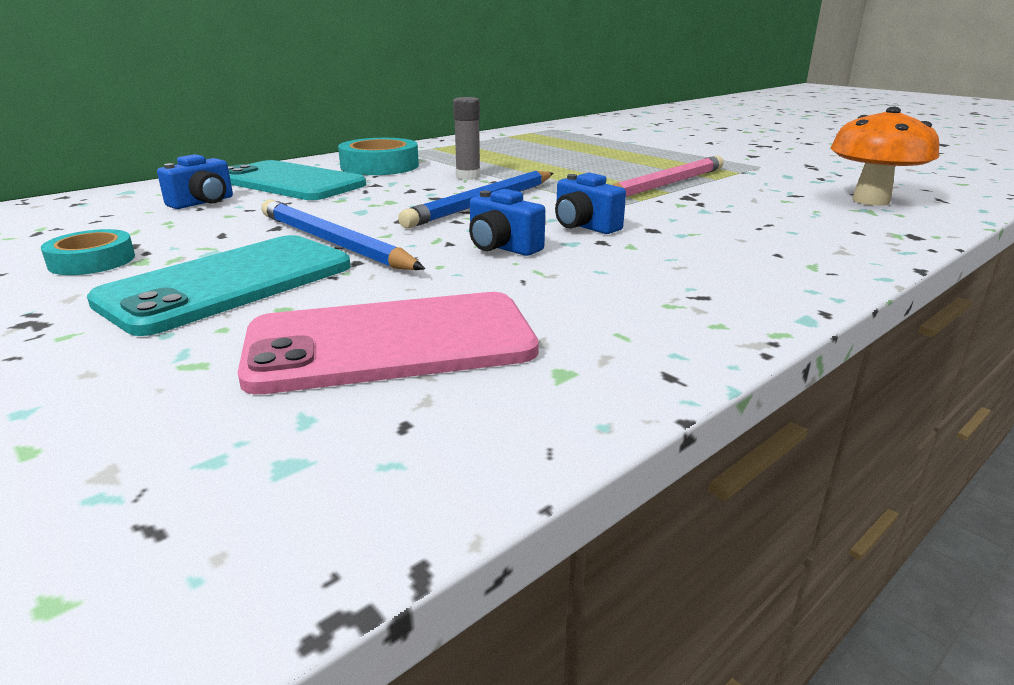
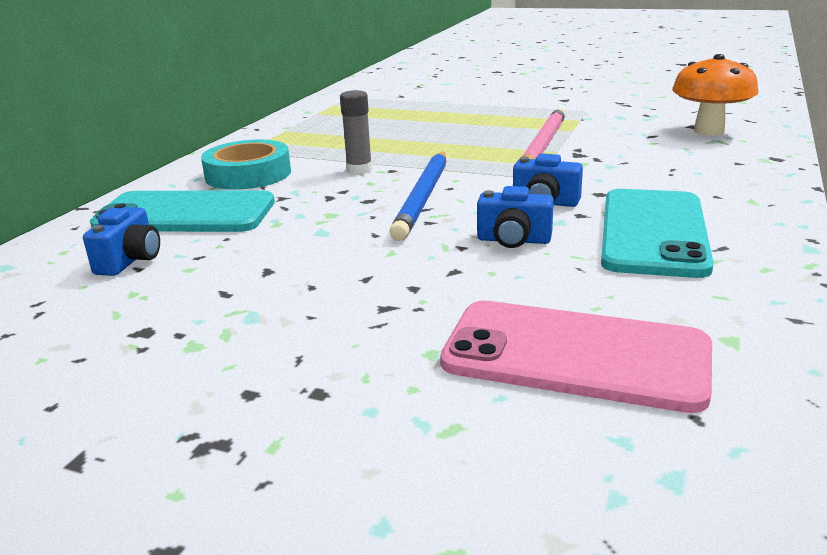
camera: 25 degrees left, 0 degrees up
turquoise tape [41,229,135,275] -> none
turquoise phone [87,235,351,336] -> turquoise phone moved to [601,189,714,278]
pink phone [237,292,539,394] -> pink phone turned 60 degrees clockwise [440,301,712,413]
blue pencil [261,199,425,270] -> none

